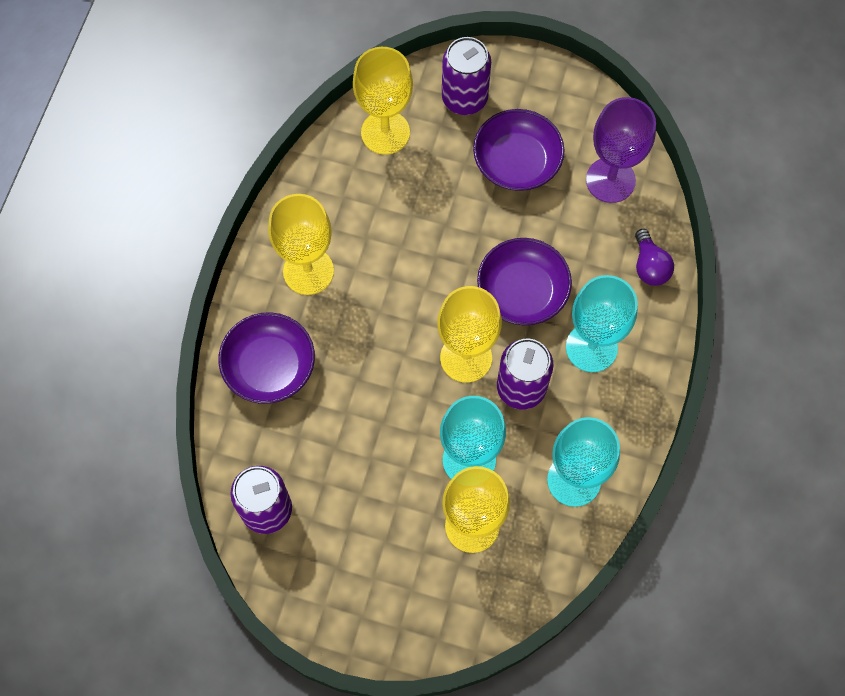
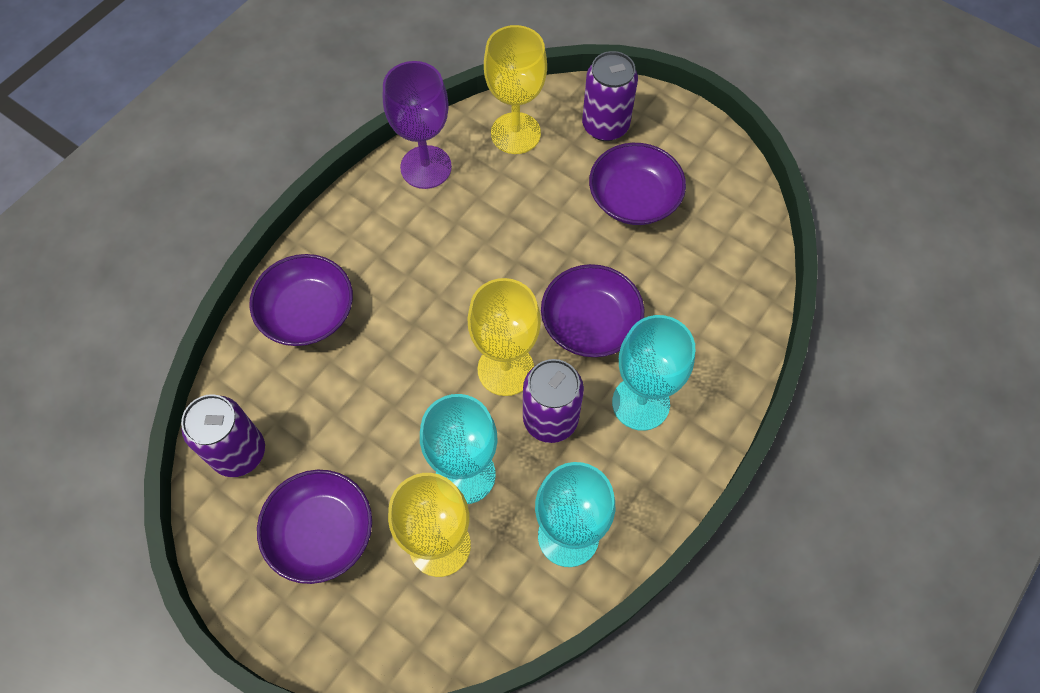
camera: 20 degrees right, 5 degrees down
yellow goblet [268,194,334,295] -> none
purple goblet [586,97,656,203] -> purple goblet moved to [383,61,452,189]
purple light bulb [635,229,674,286] -> none
none -> purple bowl [257,470,372,584]

